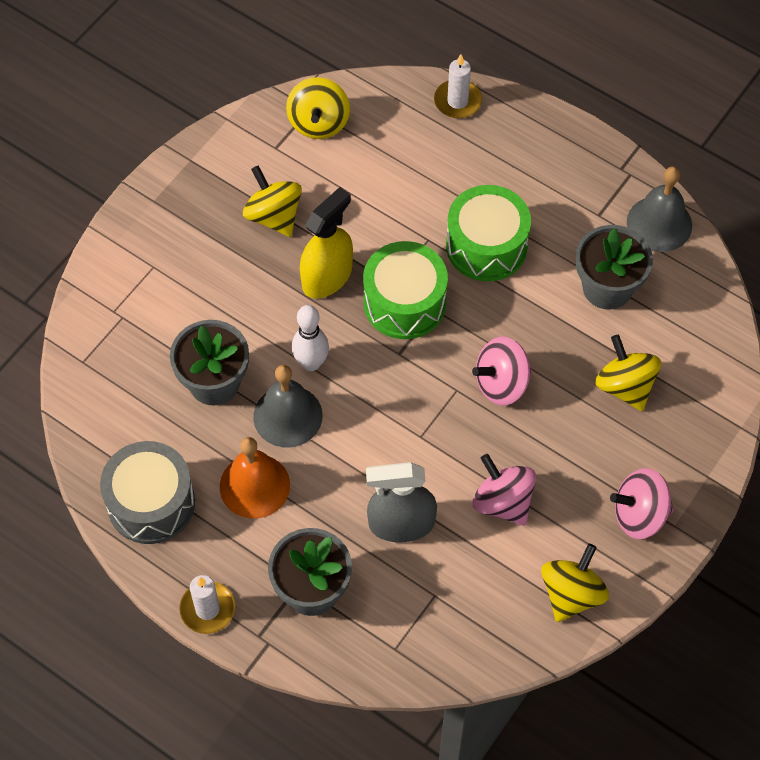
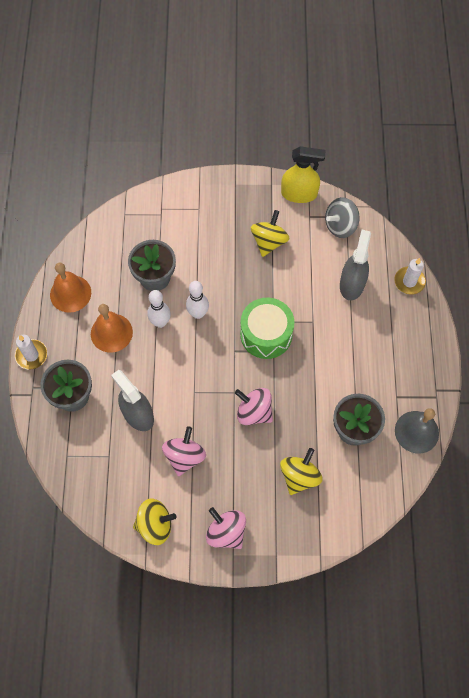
camera: 55 degrees right, 5 degrees up
grey drum [100,441,195,544] -> orange bell [50,263,91,313]
grey bell [253,365,323,448] -> white bowling pin [147,290,171,328]
yellow spinning top [286,77,350,139] -> grey spinning top [325,197,360,238]
yellow spray bottle [300,187,353,299] -> yellow spray bottle moved to [281,146,325,203]
green drum [446,185,531,281] -> none
none -> grey spray bottle [340,230,371,300]

